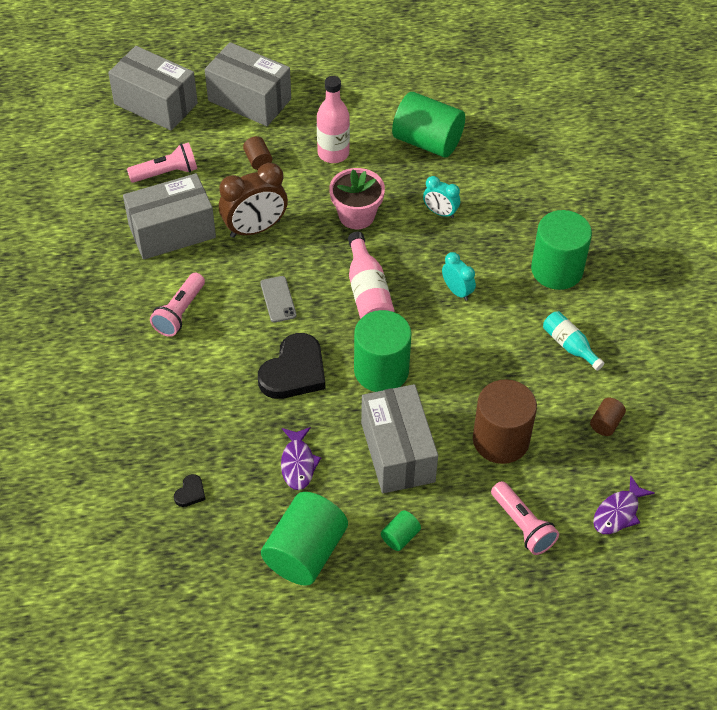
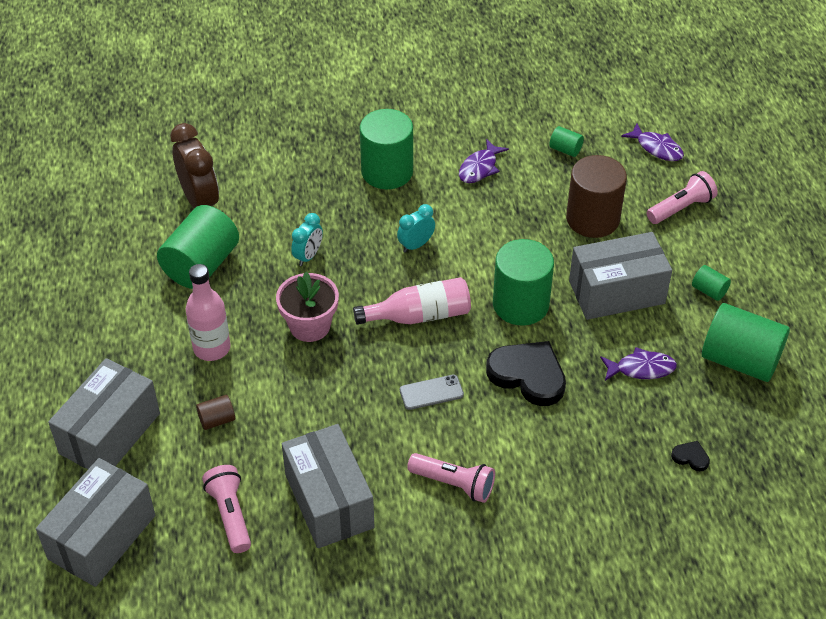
camera: 90 degrees left, 5 degrees down
brown clock [219,163,288,238] -> brown clock moved to [170,123,219,208]
turquoise bottle [543,311,604,371] -> purple fish [459,139,509,183]
brown cylinder [590,398,626,436] -> green cylinder [549,126,584,157]

